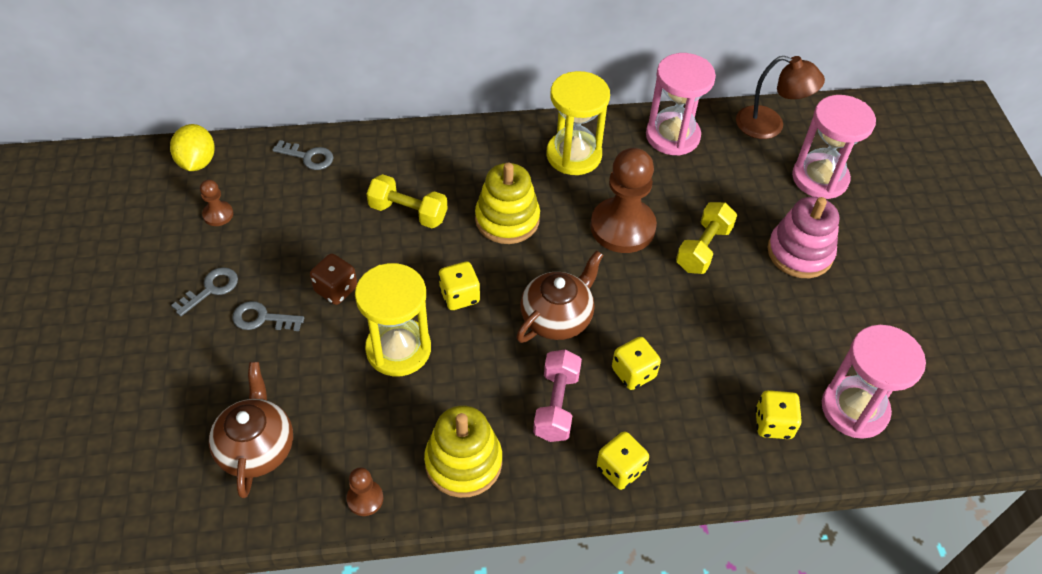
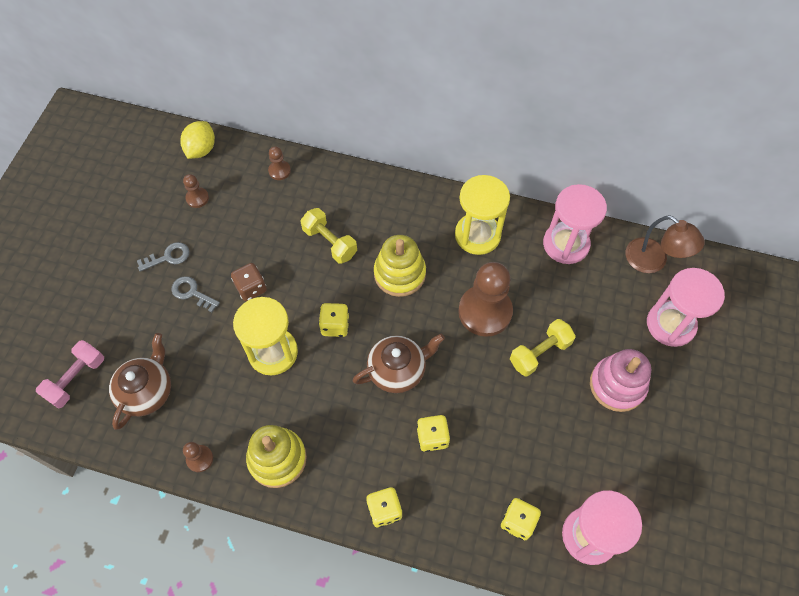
camera: 25 degrees right, 10 degrees up
grey key [272,140,333,170] -> brown pawn [268,146,291,180]
pink dumbbell [533,350,582,442] -> pink dumbbell moved to [36,340,104,408]

